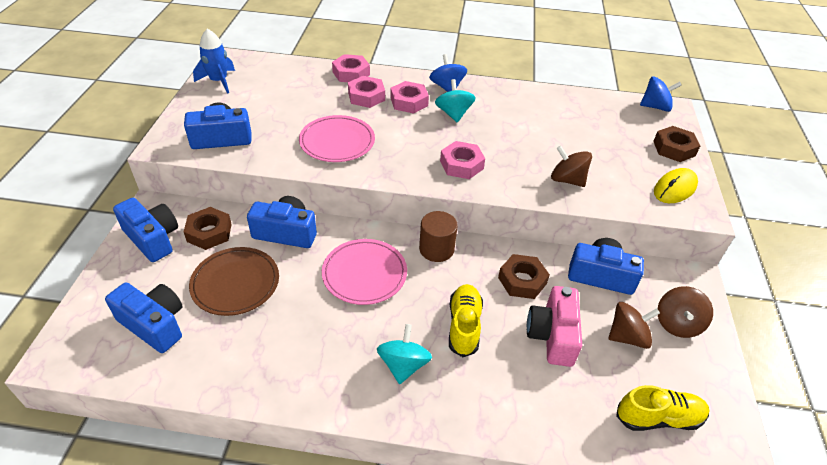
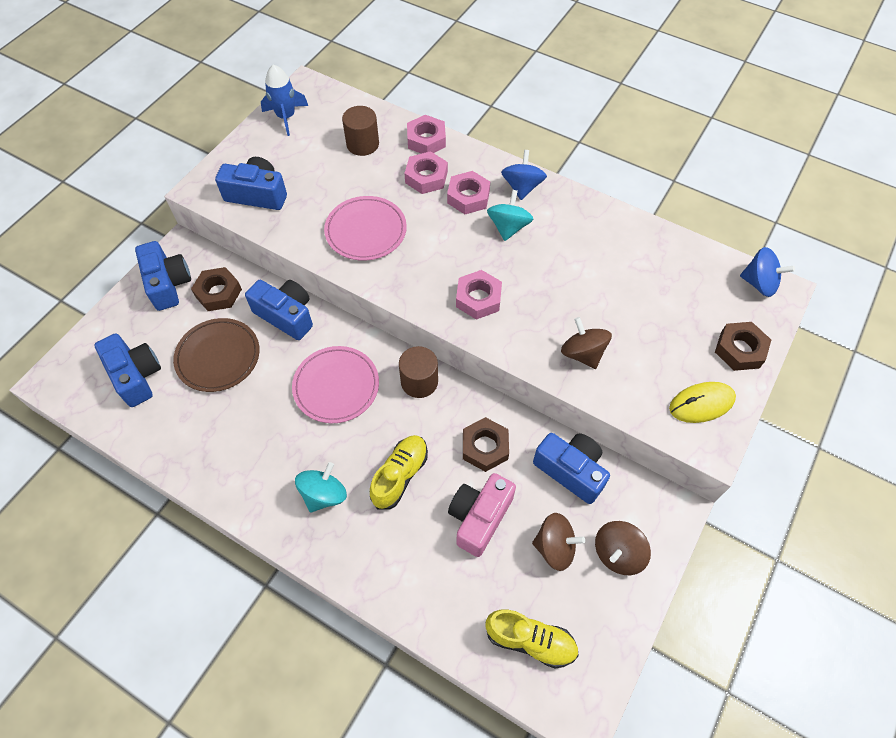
camera: 25 degrees right, 15 degrees up
none -> brown cylinder [342,106,379,156]

